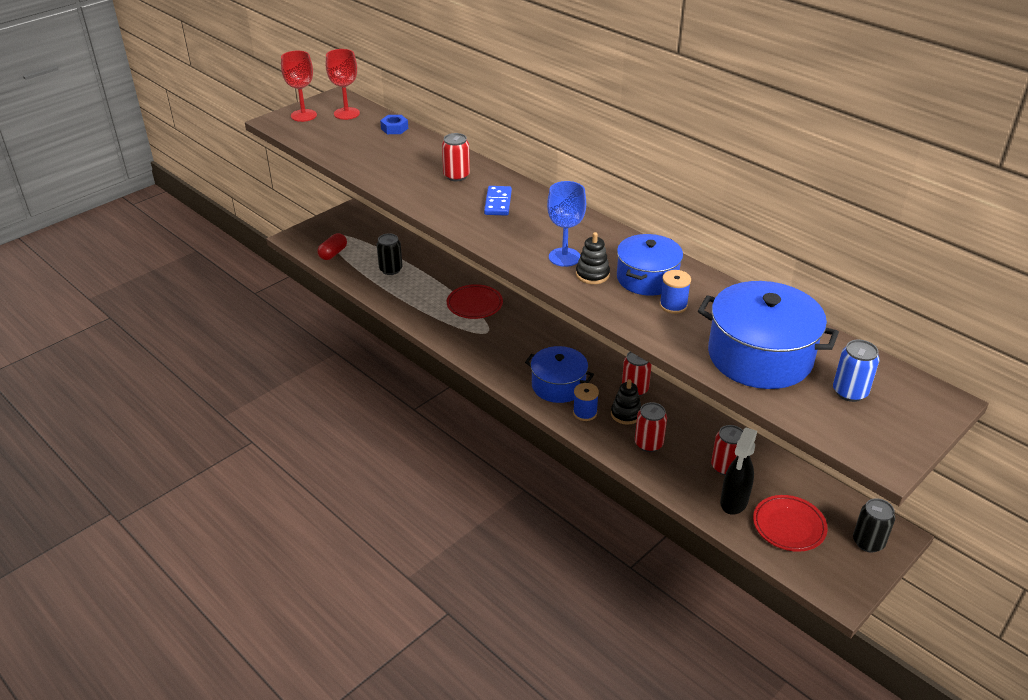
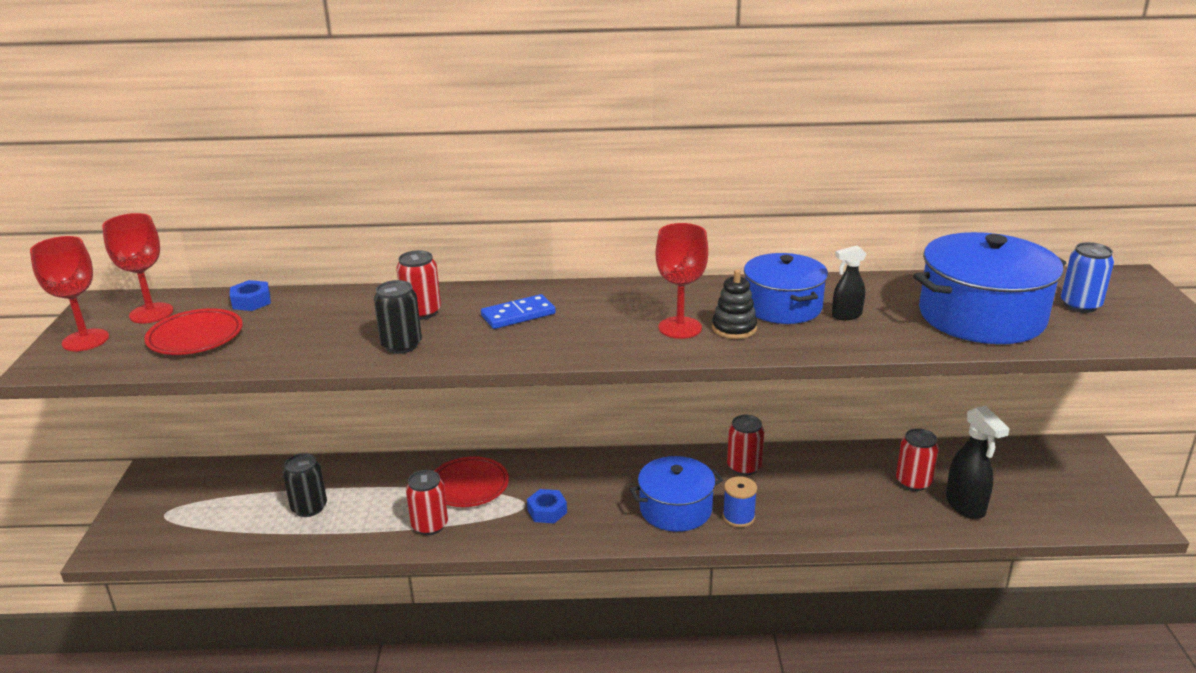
camera: 45 degrees left, 10 degrees down
red capsule [317,233,347,260] -> none
blue domino [484,186,512,216] -> blue domino turned 75 degrees counterclockwise [481,294,556,329]
blue goblet [547,181,586,267] -> red goblet [656,223,708,339]
black stacking toy [611,379,641,425] -> none
red can [635,402,667,452] -> red can moved to [406,470,448,535]
blue spool [660,270,691,314] -> black spray bottle [832,245,866,320]
red plate [753,495,828,552] -> red plate moved to [144,308,243,355]
black can [853,498,895,553] -> black can moved to [374,280,422,354]
none -> blue nut [527,489,567,523]

